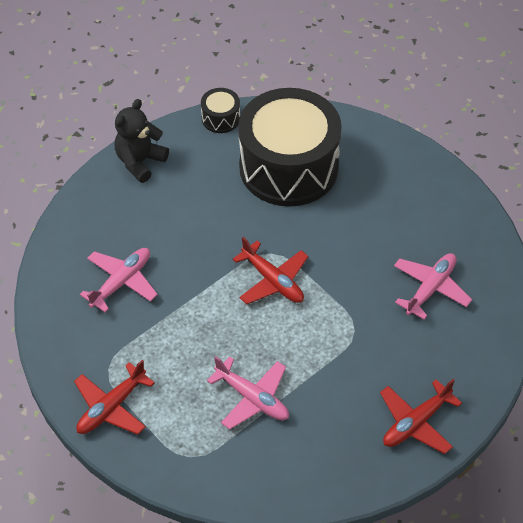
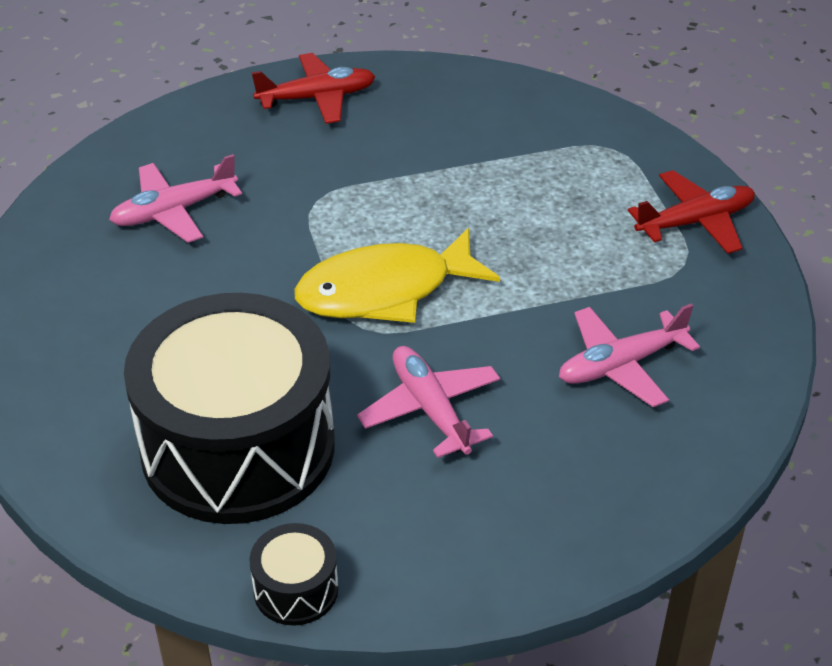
camera: 155 degrees left, 10 degrees down
black teddy bear [114,99,169,183] -> none
pink plane [207,356,289,430] -> pink plane moved to [357,346,500,458]
red plane [233,237,308,304] -> yellow fish [294,228,500,323]

